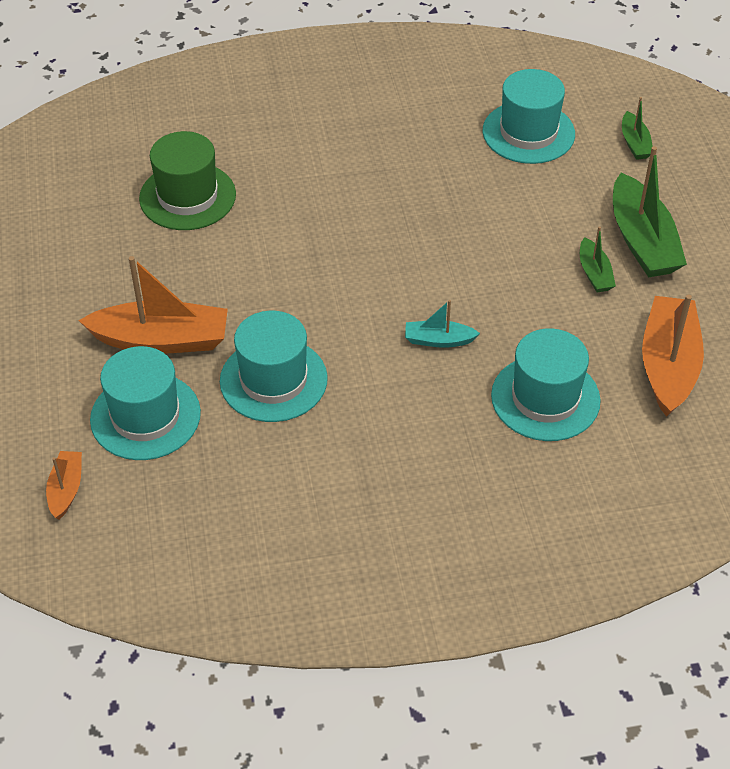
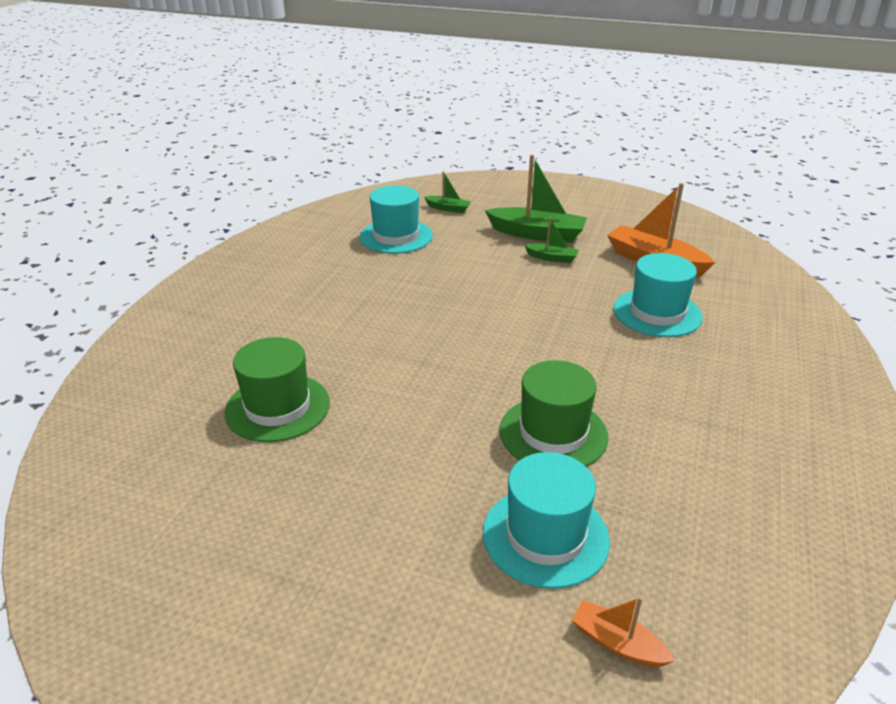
camera: 60 degrees left, 15 degrees down
orange boat [78,256,228,354] -> none
turquoise hat [220,311,328,422] -> green hat [499,360,608,466]
turquoise boat [405,300,480,348] -> none

